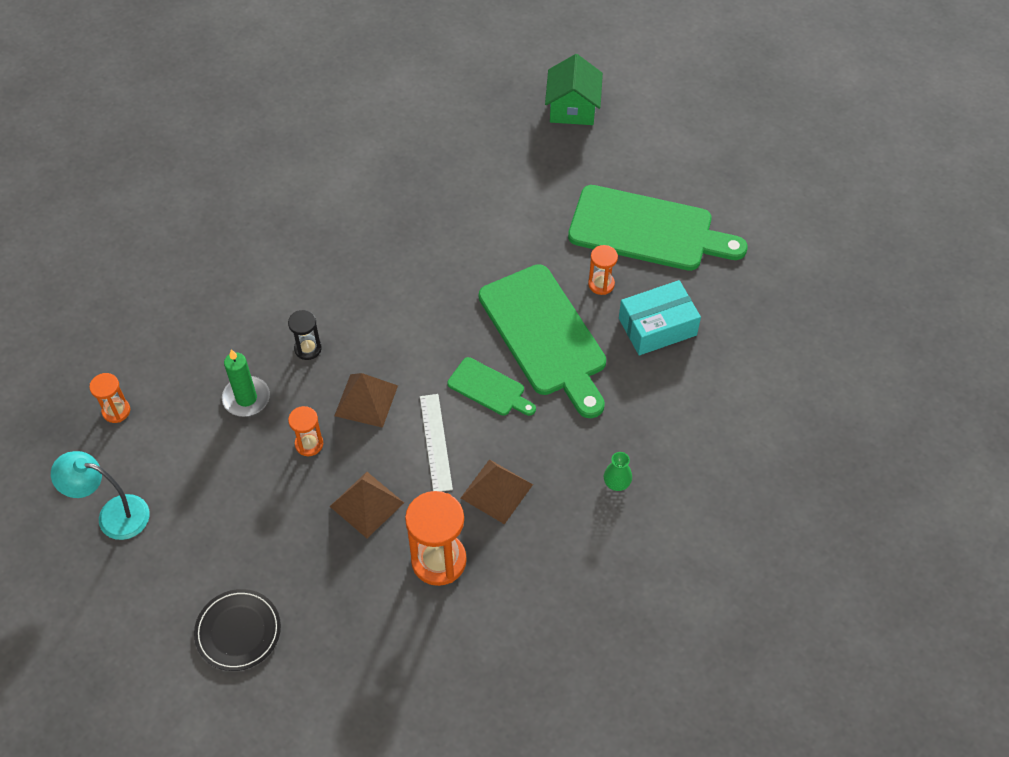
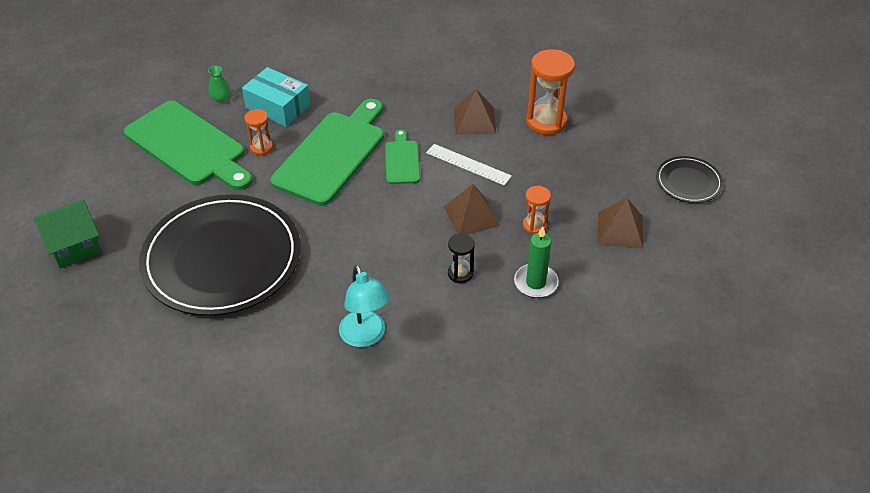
camera: 125 degrees left, 10 degrees down
turquoise lamp [51,451,150,540] -> turquoise lamp moved to [339,265,390,347]
orange hourglass [89,373,130,423] -> none
brown pyramid [330,472,404,538] -> brown pyramid moved to [598,198,643,249]
white ruler [420,394,453,492] -> white ruler turned 75 degrees clockwise [426,144,512,186]
green cutting board [568,185,748,271] -> green cutting board turned 150 degrees clockwise [124,101,252,190]
green vase [604,452,632,491] -> green vase moved to [208,66,230,103]
none -> black plate [139,194,301,316]

